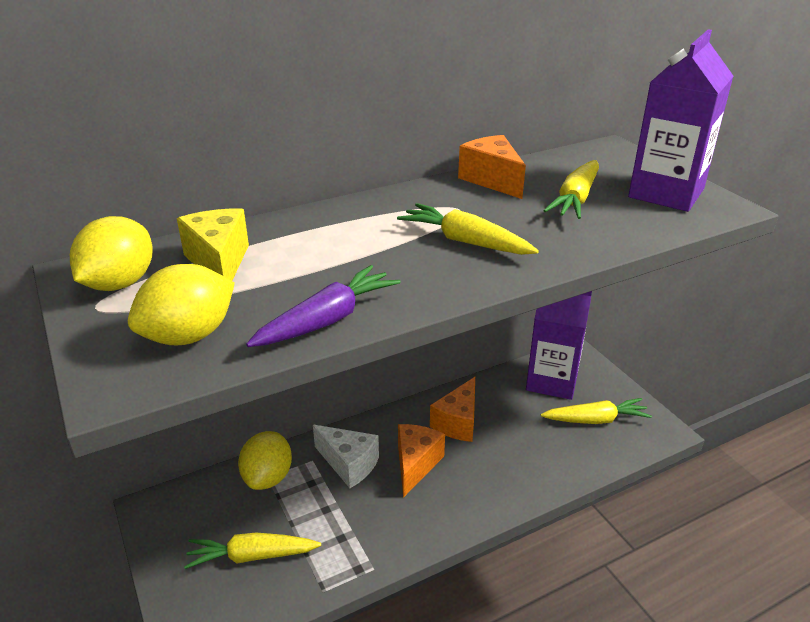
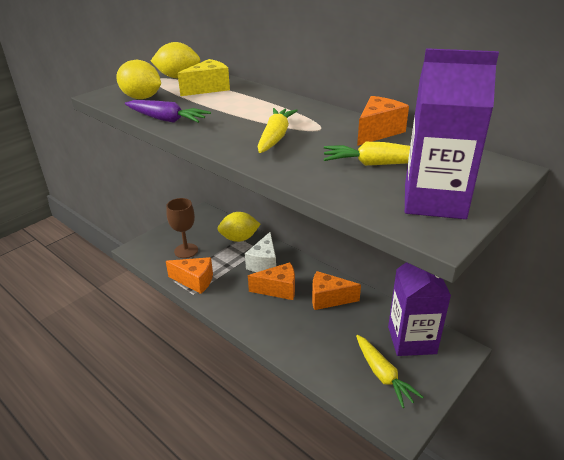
camera: 70 degrees right, 0 degrees up
yellow carrot [184,533,321,569] -> brown goblet [166,198,198,258]
none -> orange cheese [166,257,213,294]

